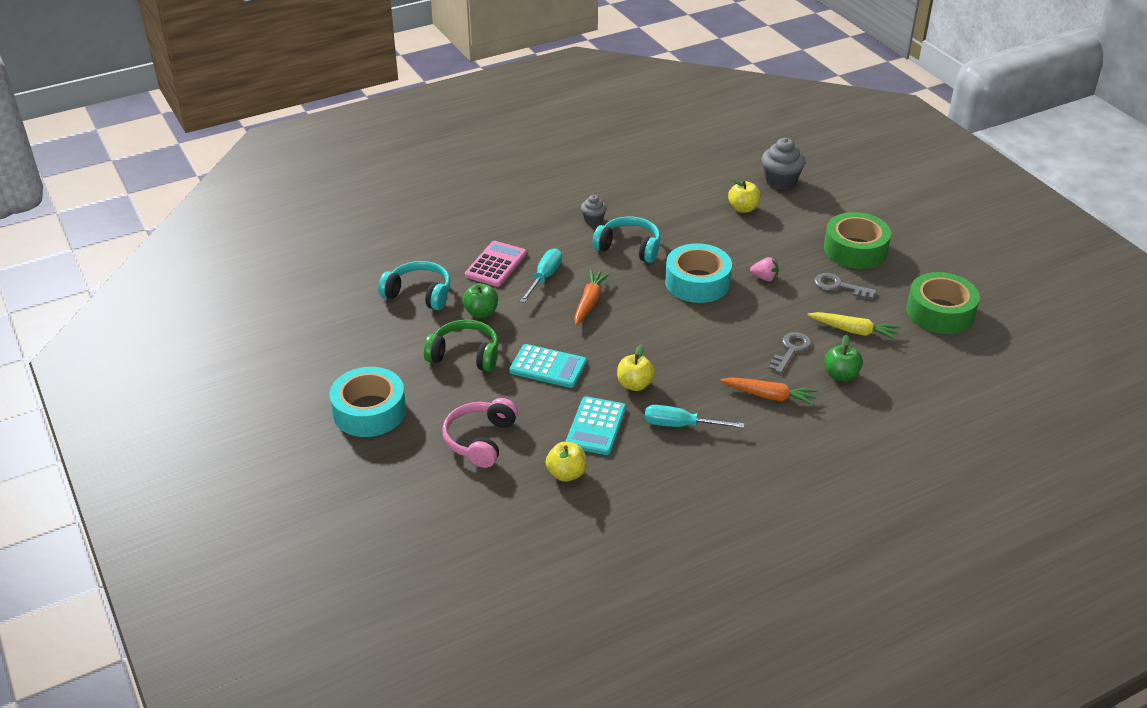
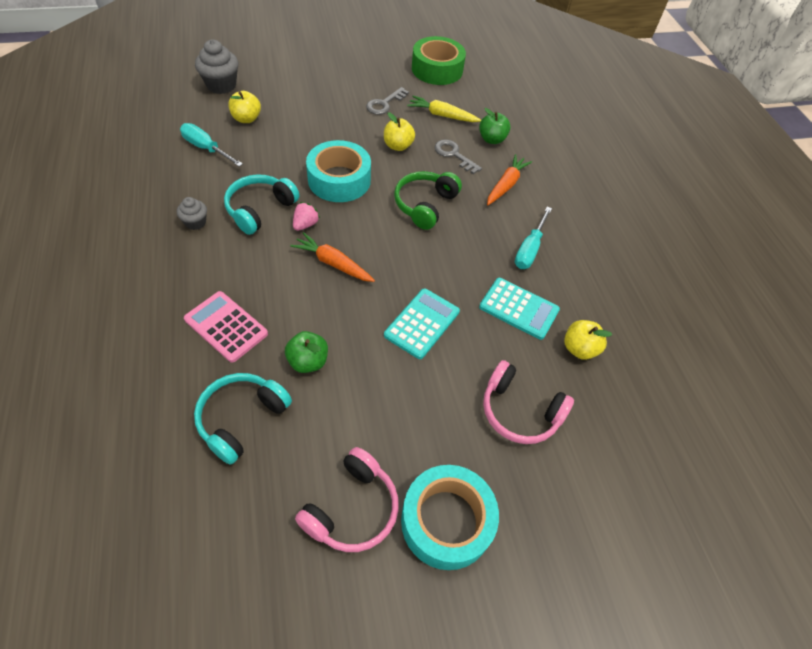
camera: 80 degrees left, 15 degrees up
green headphones [424,320,499,372] -> green headphones moved to [394,171,462,230]
turquoise screwdriver [520,248,562,303] -> turquoise screwdriver moved to [180,123,243,167]
yellow apple [617,345,655,391] -> yellow apple moved to [384,112,415,151]
pink strawberry [750,257,779,281] -> pink strawberry moved to [293,202,320,231]
yellow carrot [808,312,900,341] -> yellow carrot turned 105 degrees counterclockwise [407,96,481,122]
green tape [824,212,891,269] -> none
none -> pink headphones [295,447,399,552]

